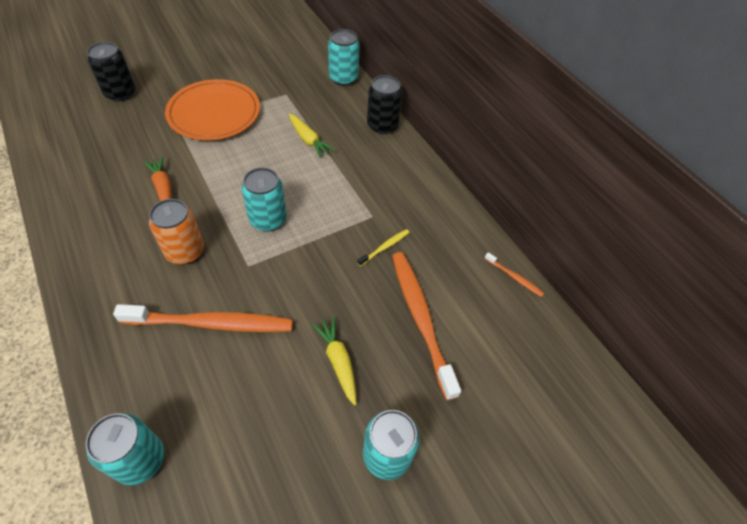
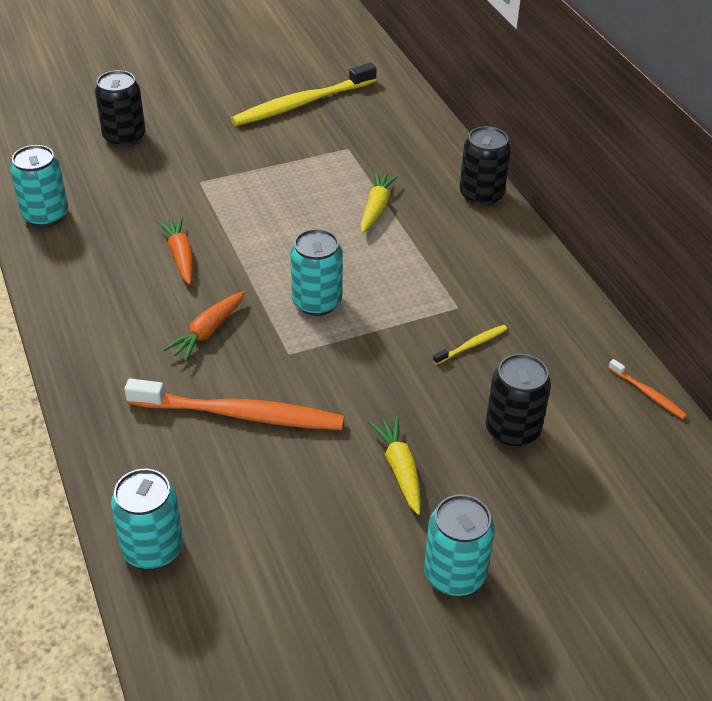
camera: 10 degrees right, 10 degrees down
orange can [149,199,204,265] -> orange carrot [163,291,245,362]
orange plate [165,79,260,140] -> none
yellow carrot [289,114,336,158] -> yellow carrot turned 135 degrees counterclockwise [361,171,399,233]
turquoise can [328,29,360,86] -> turquoise can moved to [10,145,68,227]
orange toothbrush [392,252,461,401] -> black can [486,354,551,448]
none -> yellow toothbrush [231,63,377,126]

